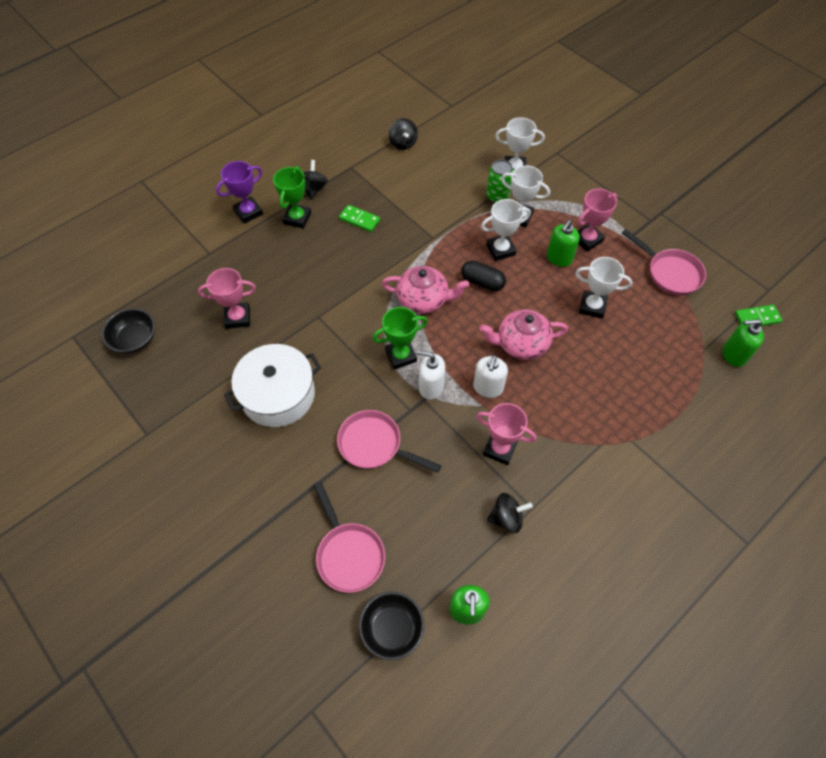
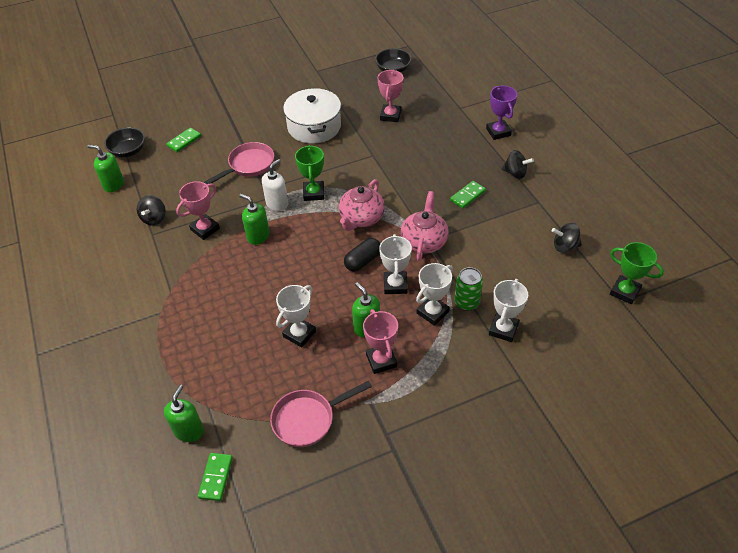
camera: 110 degrees right, 10 degrees down
green trophy [273,166,311,229] -> green trophy moved to [610,242,664,304]
pink pan [313,481,385,593] -> green domino [166,128,201,152]
white soap dispenser [473,355,508,398] -> green soap dispenser [239,194,270,245]
pink teapot [479,309,568,360] -> pink teapot moved to [401,191,449,261]

